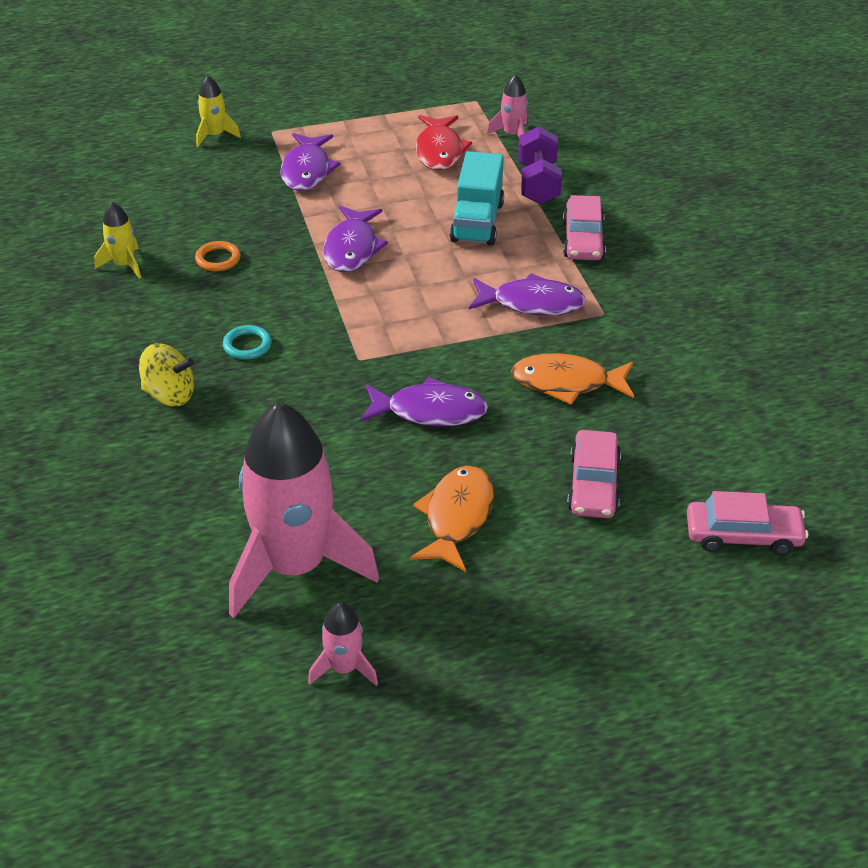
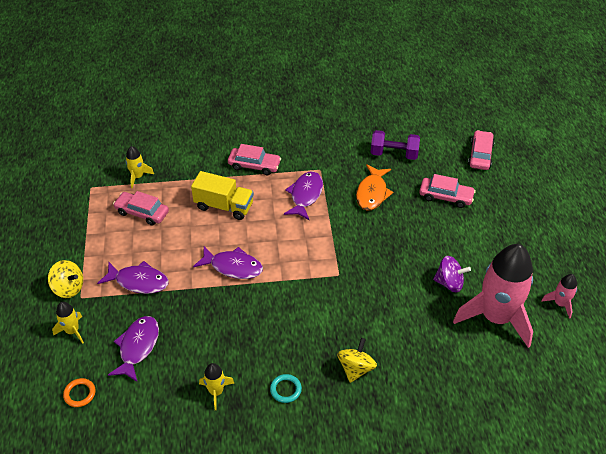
camera: 80 degrees left, 5 degrees up
orange ring [195,241,241,271] -> orange ring moved to [63,378,95,407]
turquoise ring [223,325,272,360] -> turquoise ring moved to [270,374,302,403]
purple fish [360,377,488,426] -> purple fish moved to [108,316,159,382]
orange fish [410,466,494,572] -> none
red fish [415,115,472,170] -> pink car [113,191,169,226]
turquoise truck [450,151,504,246] -> yellow truck [191,171,254,220]
pink rocket [487,74,528,137] -> yellow rocket [126,146,154,188]
purple dumbbell [518,126,562,204] -> purple dumbbell moved to [371,130,420,160]
none -> yellow spinning top [48,260,83,298]
none -> purple spinning top [433,256,471,292]

